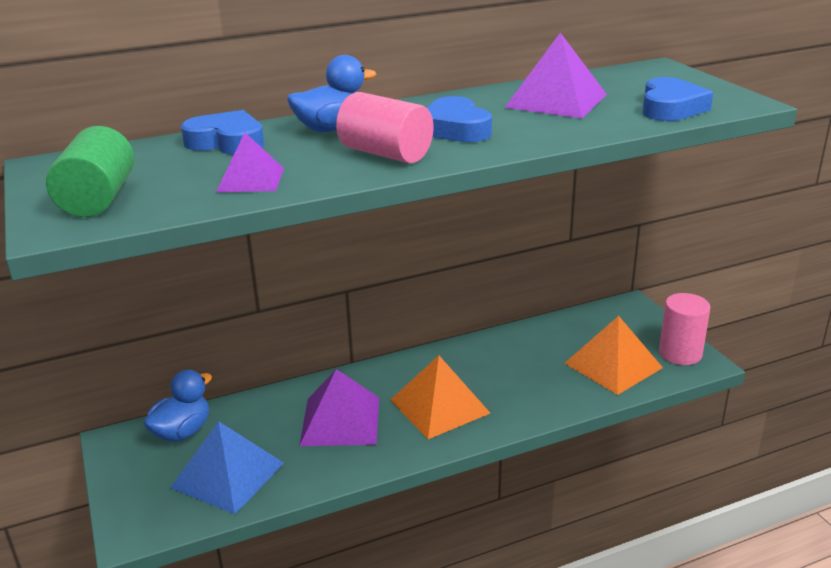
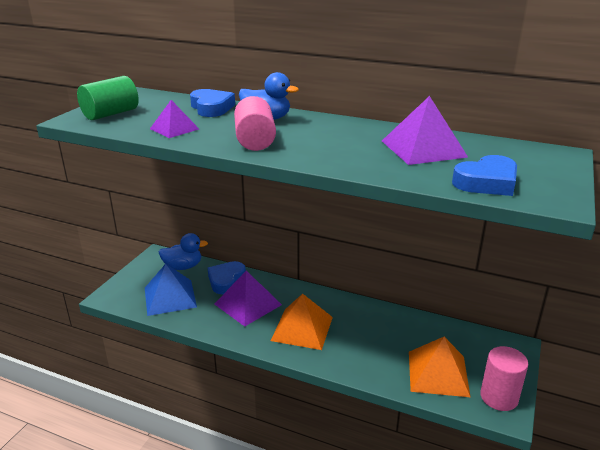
camera: 45 degrees right, 0 degrees up
blue heart [427,96,492,142] -> blue heart moved to [208,261,246,294]

